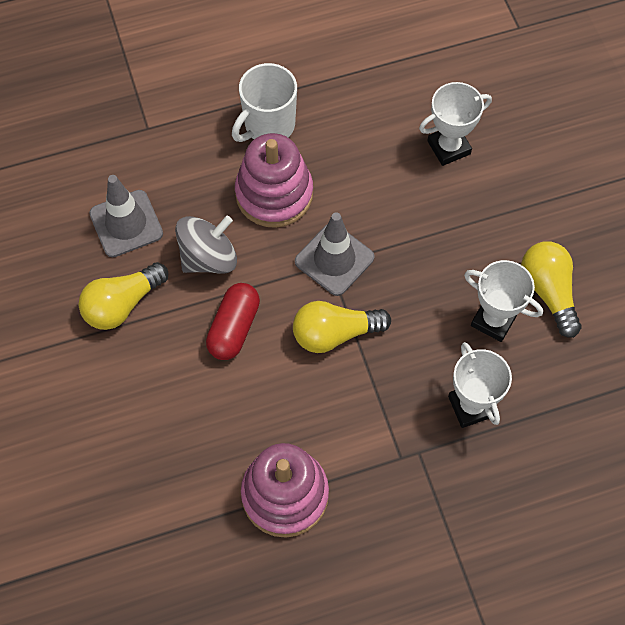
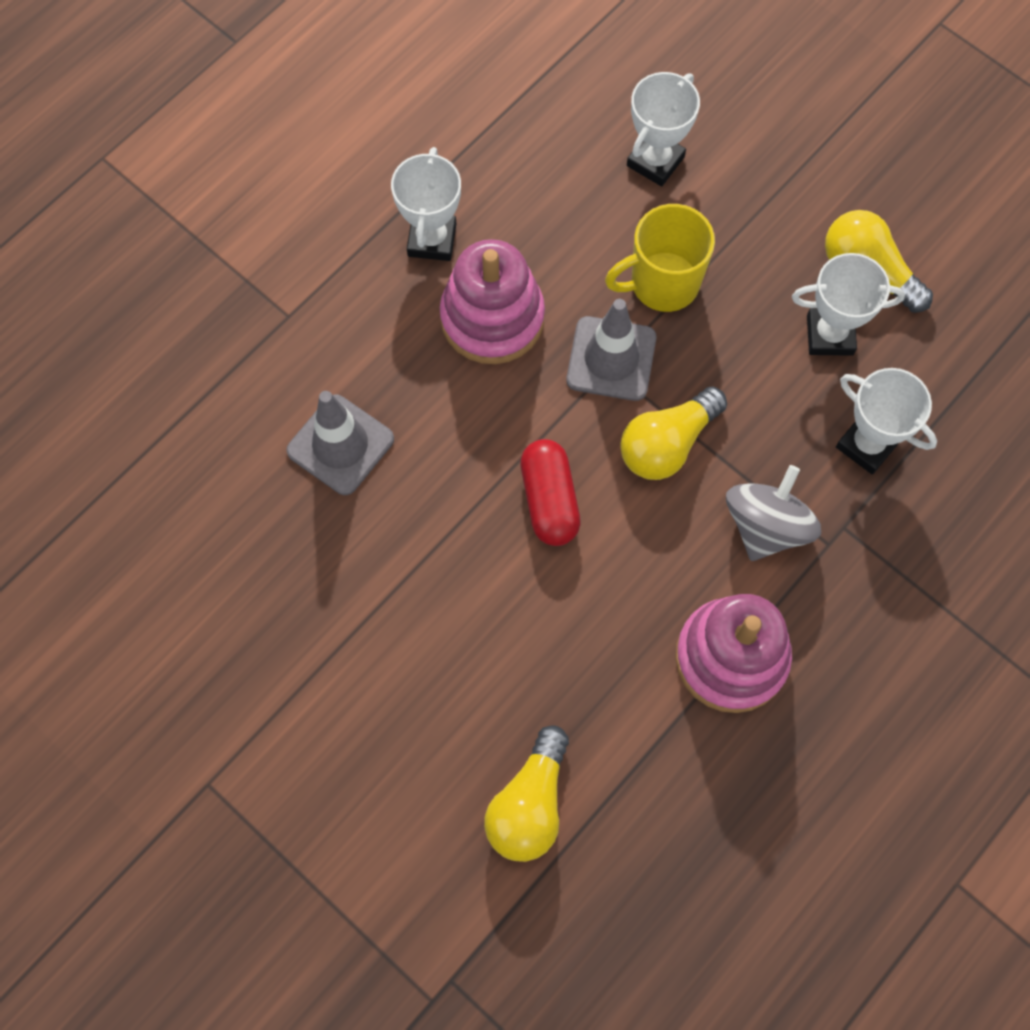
camera: 30 degrees left, 5 degrees up
yellow light bulb [79,262,168,330] -> yellow light bulb moved to [484,725,569,862]
grey spinning top [175,216,237,274] -> grey spinning top moved to [726,465,821,561]
white mug [232,63,297,142] -> white trophy [391,147,461,261]
none -> yellow mug [605,204,715,312]

